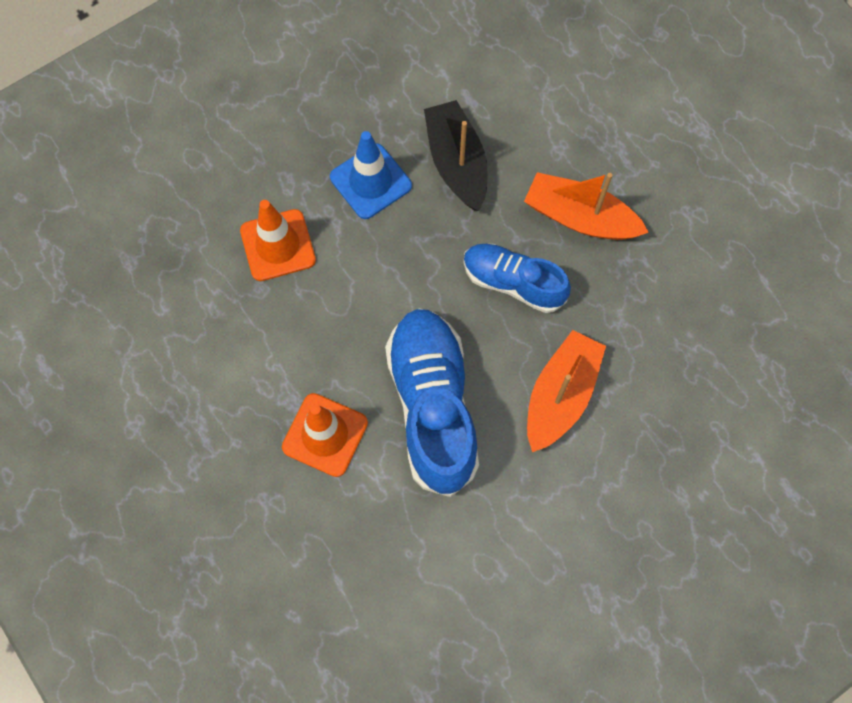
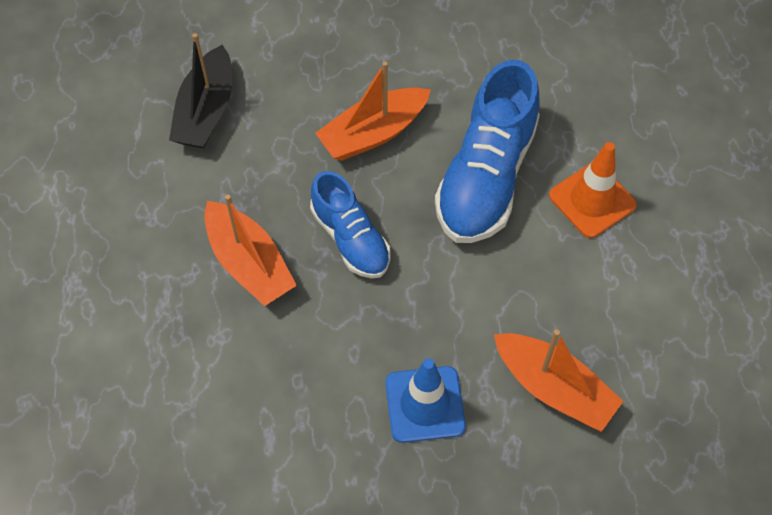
camera: 150 degrees left, 10 degrees down
orange traffic cone [240,200,316,281] -> orange boat [494,330,623,432]
black boat [424,100,488,211] -> black boat moved to [169,33,232,149]

